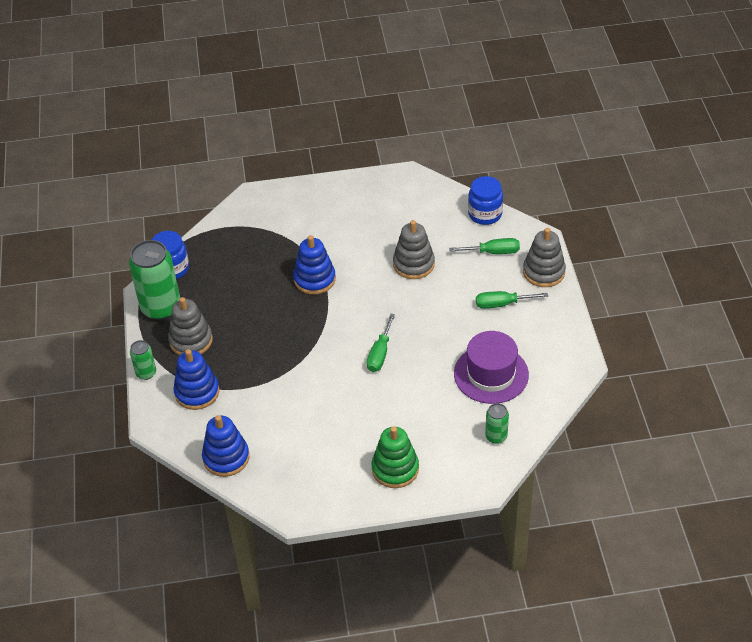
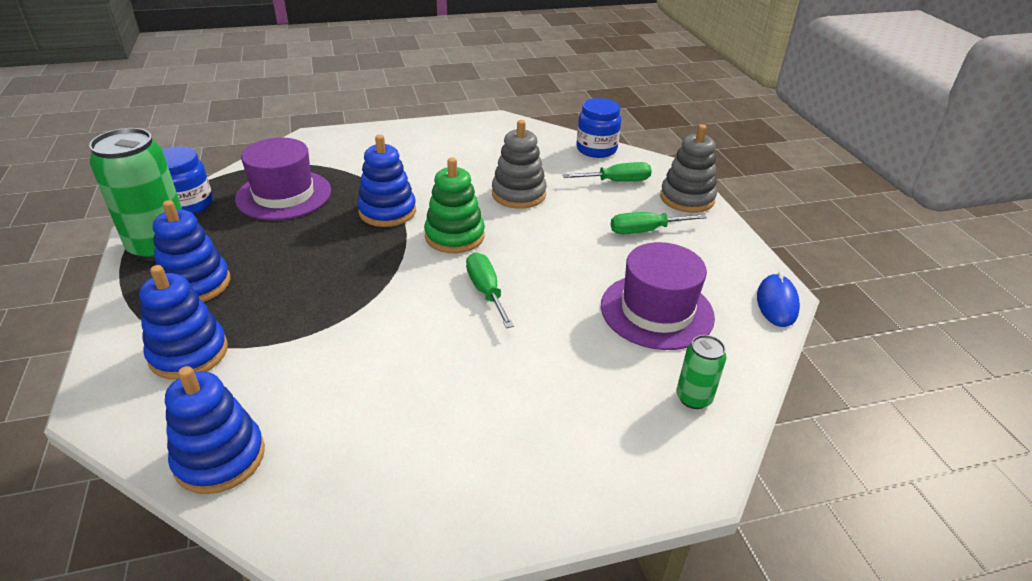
camera: 10 degrees left, 10 degrees down
green can [130,340,156,380] -> none
grey stacking toy [168,297,213,355] -> blue stacking toy [153,200,230,302]
green screwdriver [367,314,395,372] -> green screwdriver turned 150 degrees clockwise [466,252,514,328]
green stacking toy [372,426,419,488] -> green stacking toy moved to [424,158,485,253]
none -> purple hat [235,138,331,220]
none -> blue mouse [757,272,800,327]

